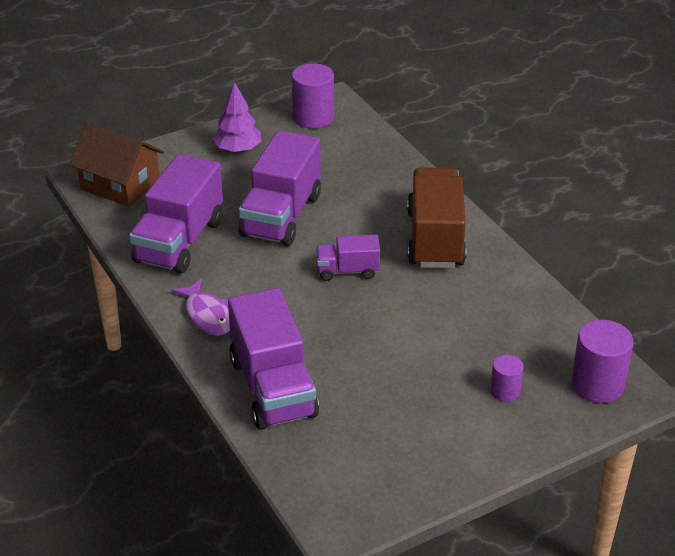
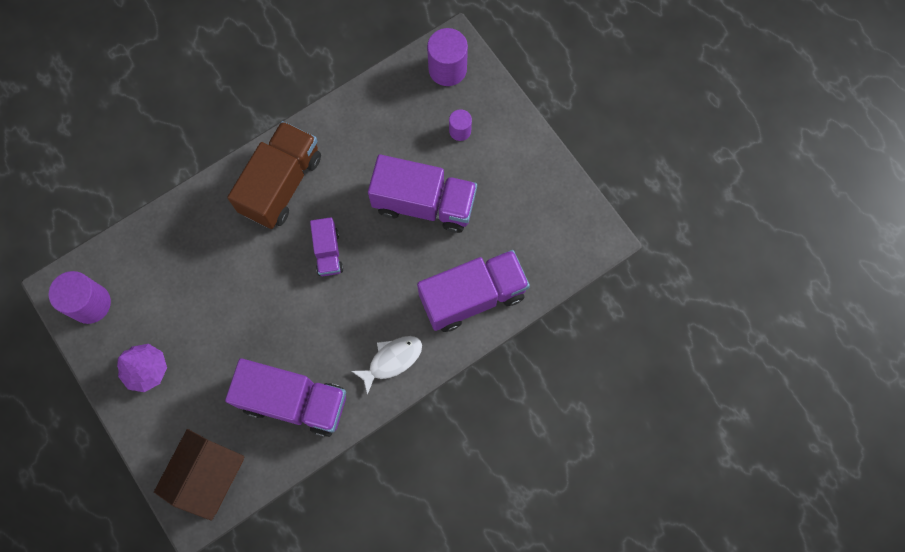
camera: 95 degrees left, 35 degrees up
purple fish [171,279,230,336] -> white fish [352,336,422,395]
purple truck [239,130,321,246] -> purple truck moved to [368,154,477,233]
brown truck [407,167,466,268] -> brown truck turned 120 degrees clockwise [227,121,321,229]

